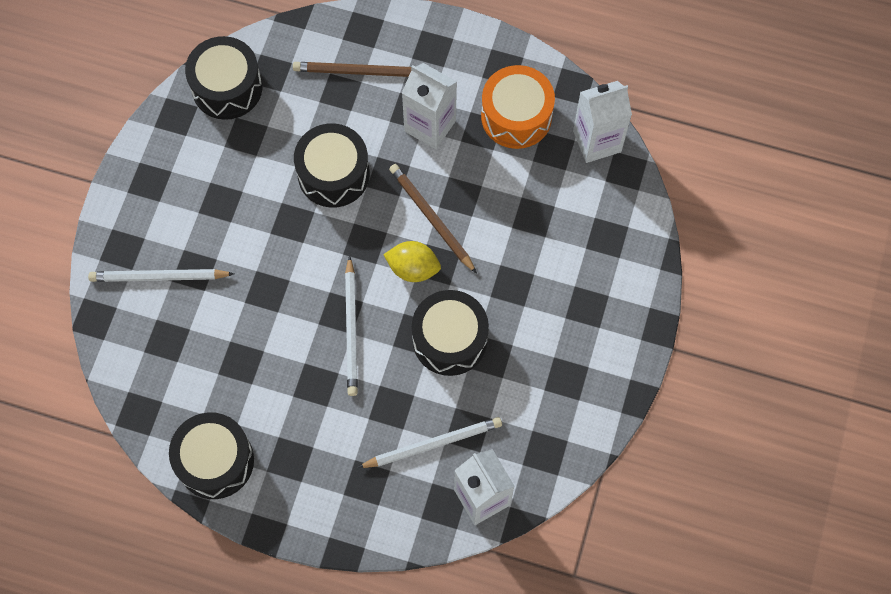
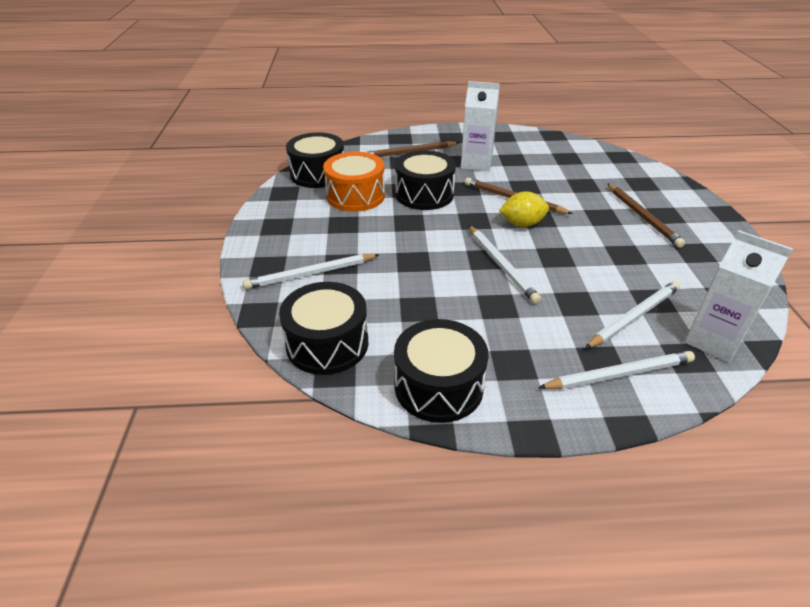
camera: 20 degrees left, 30 degrees down
black drum [412,290,489,376] -> black drum moved to [279,282,368,375]
orange drum [481,65,555,149] -> orange drum moved to [323,152,385,212]
white carton [573,81,632,163] -> none
none -> white pencil [538,351,695,389]
none -> brown pencil [607,183,685,248]

